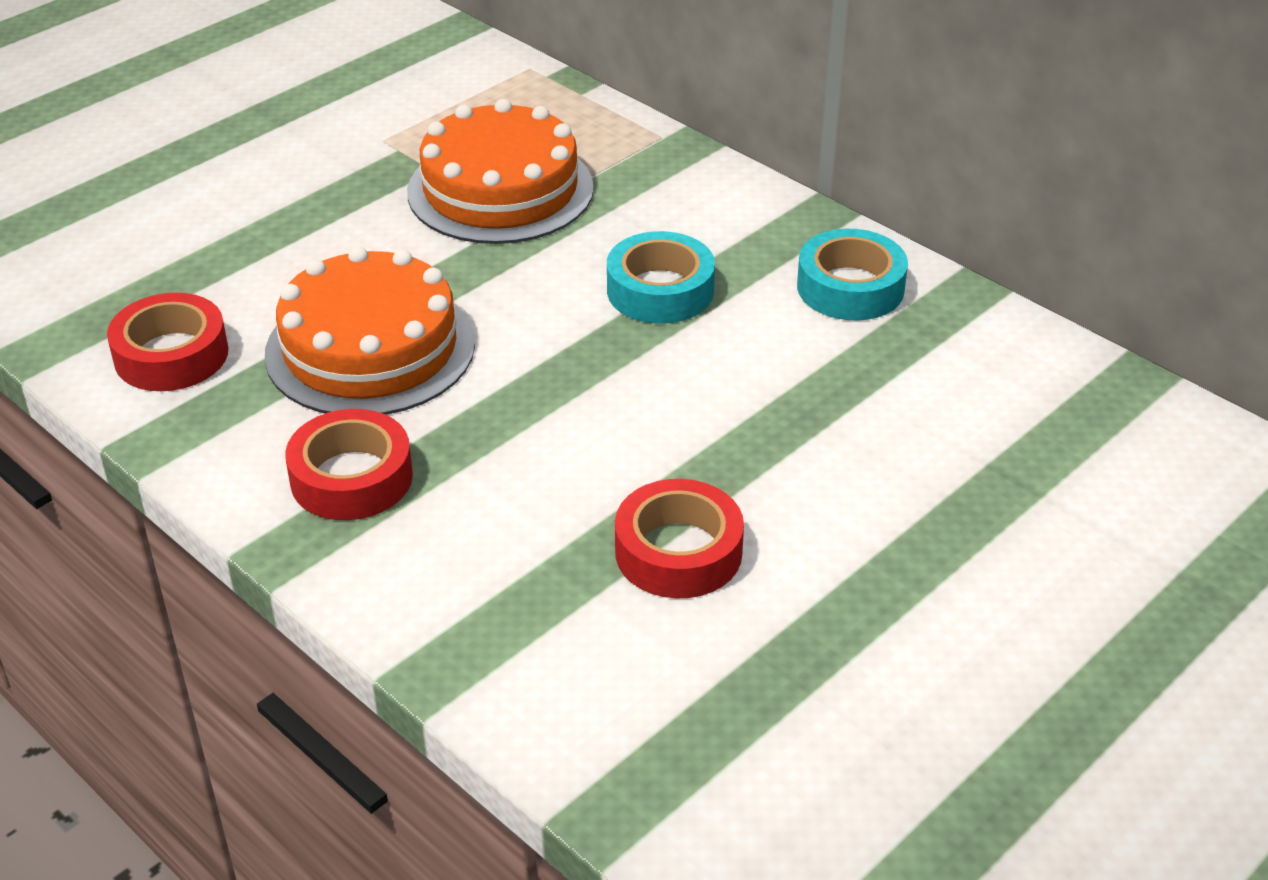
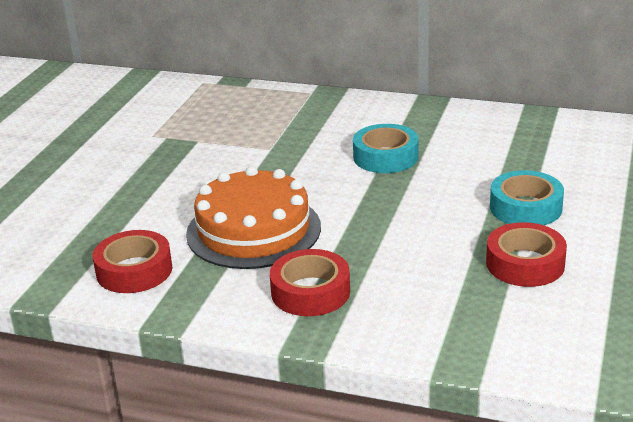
camera: 25 degrees left, 10 degrees down
orange cake [407,99,594,244] -> none
turquoise tape [797,229,908,320] -> turquoise tape moved to [490,170,564,225]

